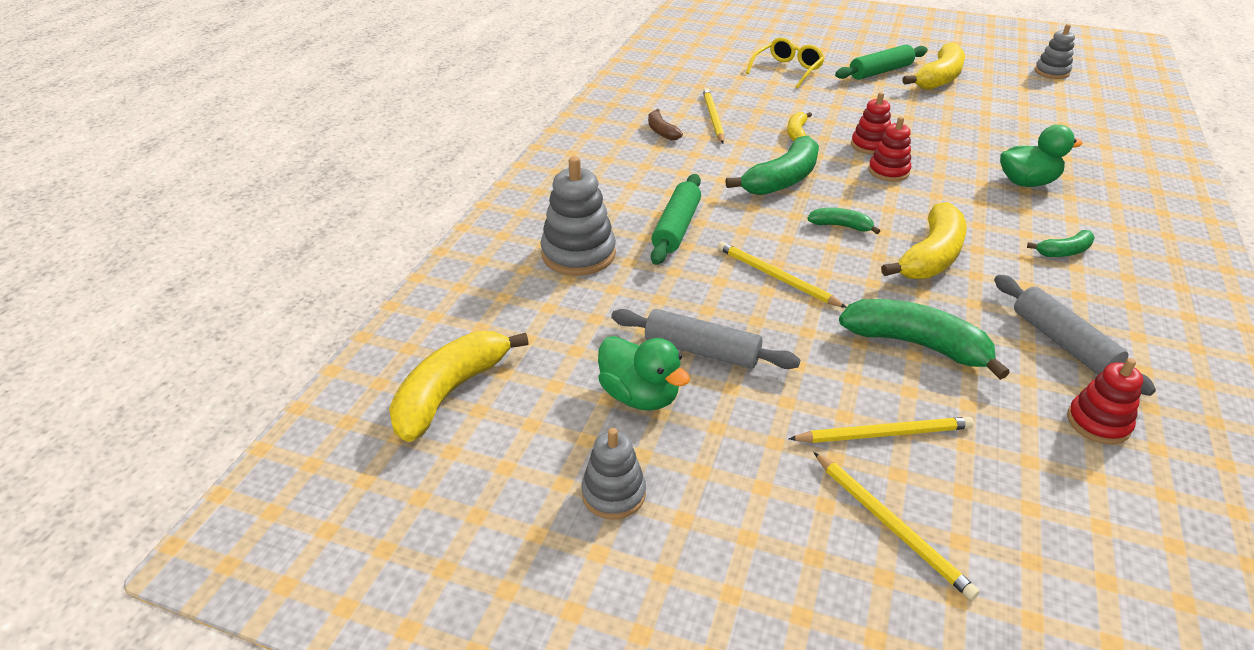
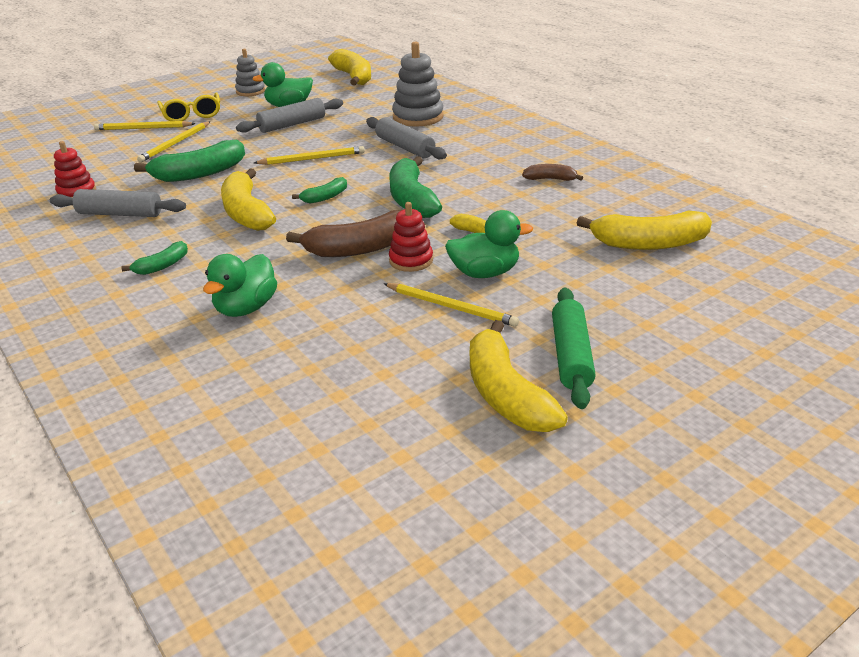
camera: 125 degrees right, 5 degrees down
green rolling pin [651,174,701,265] -> grey rolling pin [366,117,447,159]
yellow pencil [703,88,725,143] -> yellow pencil moved to [383,283,519,327]
yellow glasses [746,37,825,88] -> yellow glasses moved to [157,93,220,121]
red stacking toy [868,117,911,182] -> brown banana [286,210,401,257]
green banana [1027,230,1095,257] -> green banana turned 150 degrees counterclockwise [121,241,188,275]
grey stacking toy [1035,24,1075,79] -> none
none -> green duck [445,210,533,278]
none -> yellow banana [577,211,712,250]

